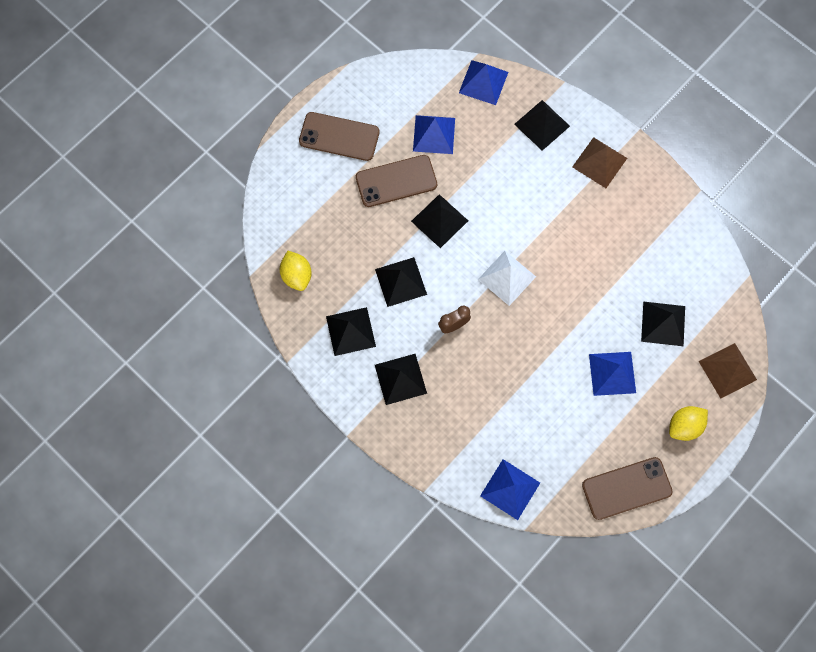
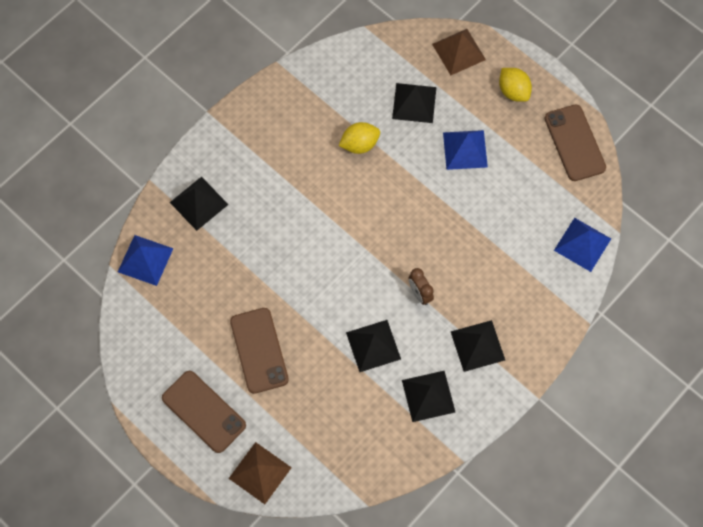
camera: 90 degrees left, 5 degrees down
yellow lemon [280,251,312,291] -> yellow lemon moved to [339,122,380,154]
brown phone [299,112,380,161] -> brown phone turned 60 degrees counterclockwise [162,371,246,453]
black pyramid [411,194,468,248] -> none
blue pyramid [413,115,455,154] -> none
white pyramid [478,251,536,306] -> none
brown pyramid [572,137,627,188] -> brown pyramid moved to [228,442,292,504]

